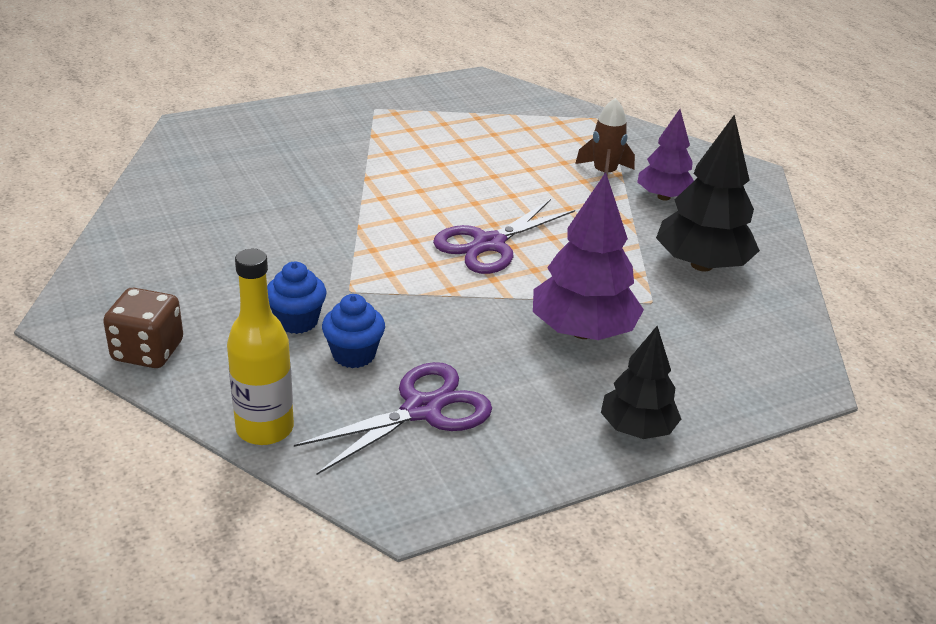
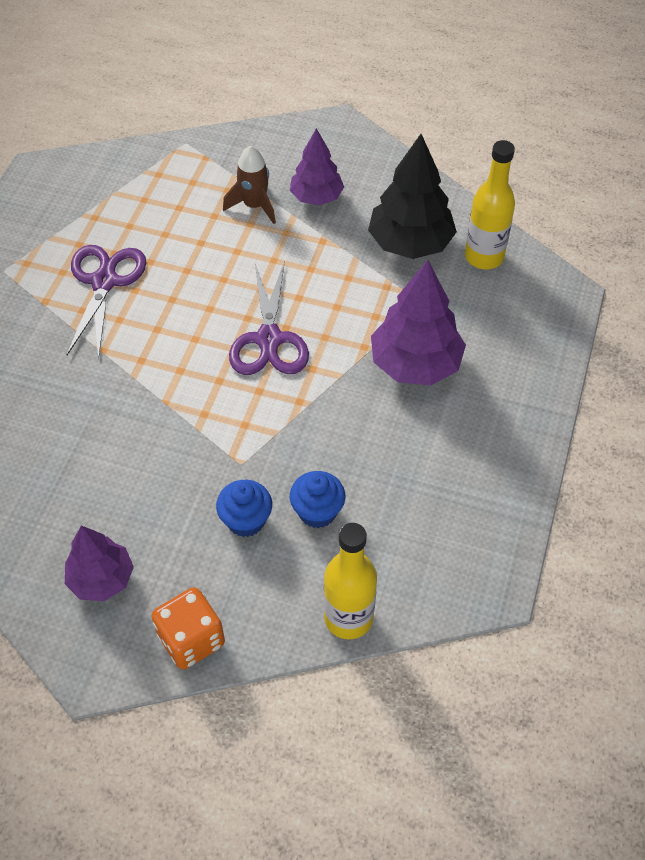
camera: 45 degrees left, 20 degrees up
brown dice [103,288,183,368] -> orange dice [151,587,225,669]
purple scissors [294,362,492,475] -> purple scissors moved to [67,245,146,360]
black tree [601,326,681,439] -> none
none -> purple tree [65,525,134,601]
none -> yellow bottle [465,140,515,269]

